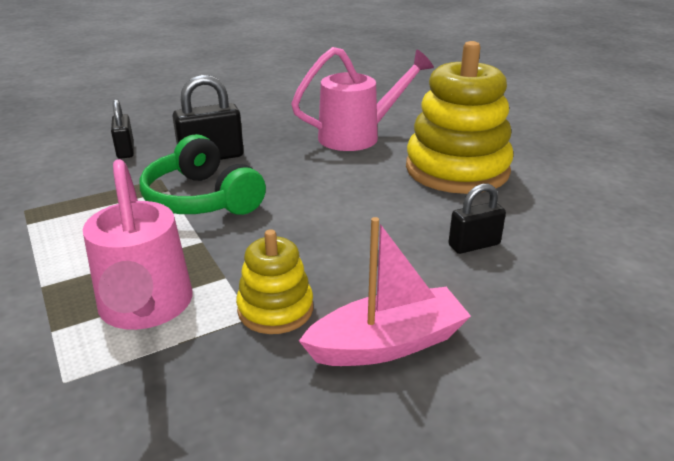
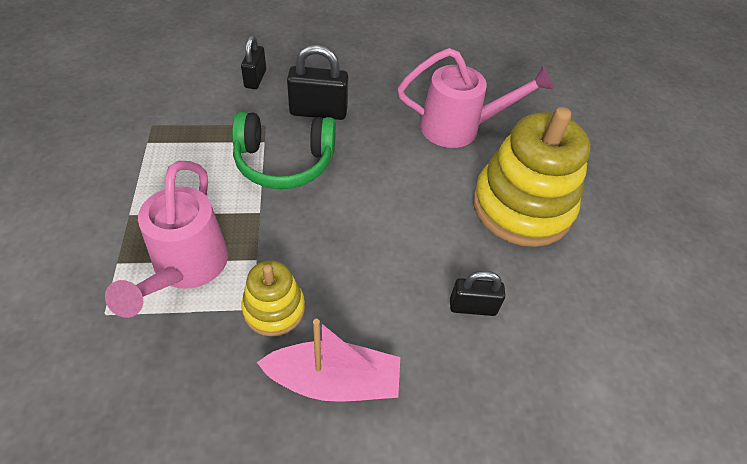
camera: 20 degrees right, 20 degrees up
green headphones [139,134,266,215] -> green headphones turned 75 degrees counterclockwise [232,112,336,189]

